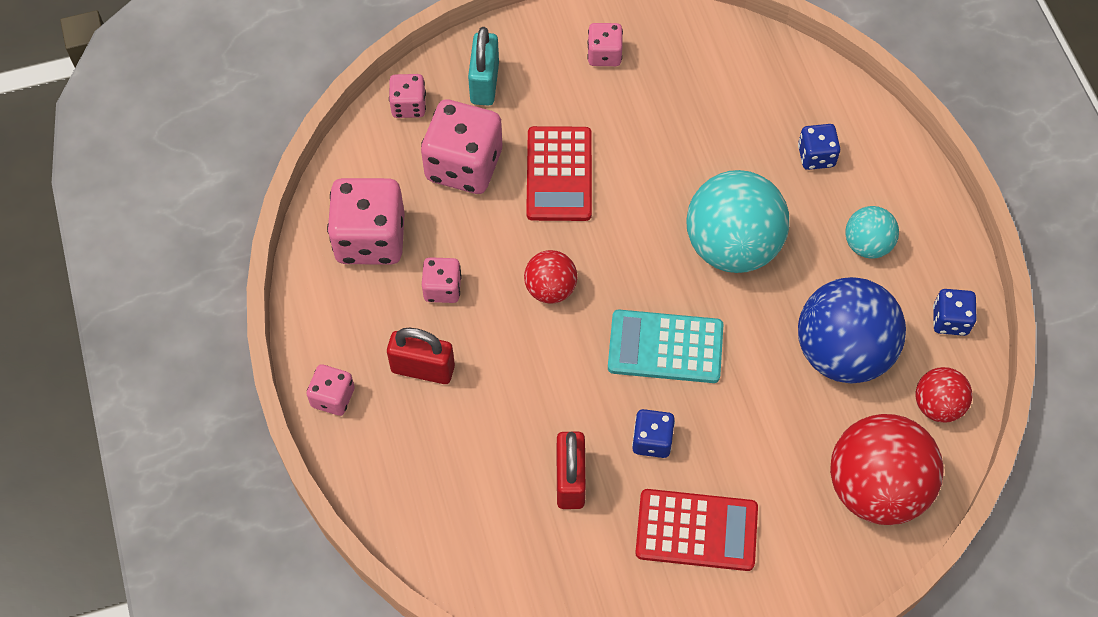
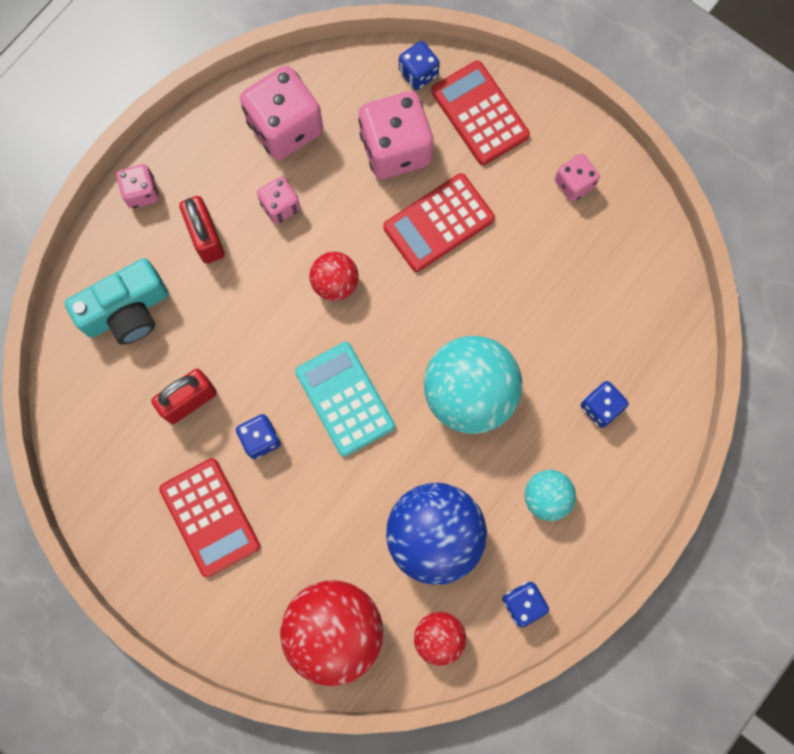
camera: 55 degrees right, 15 degrees up
pink dice [389,74,426,118] -> blue dice [399,41,440,90]
turquoise padlock [468,27,499,106] -> red calculator [431,61,530,165]
none -> turquoise camera [65,258,168,345]

